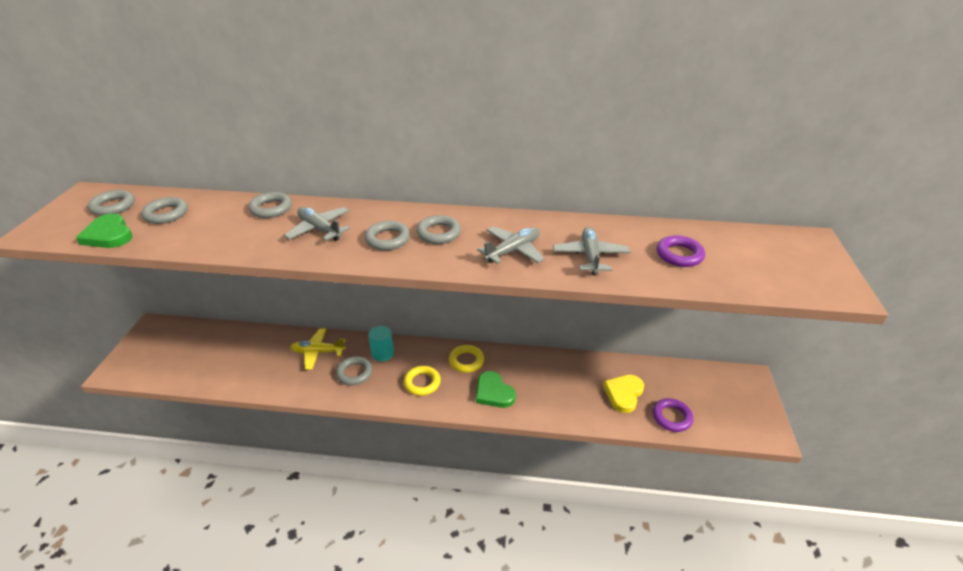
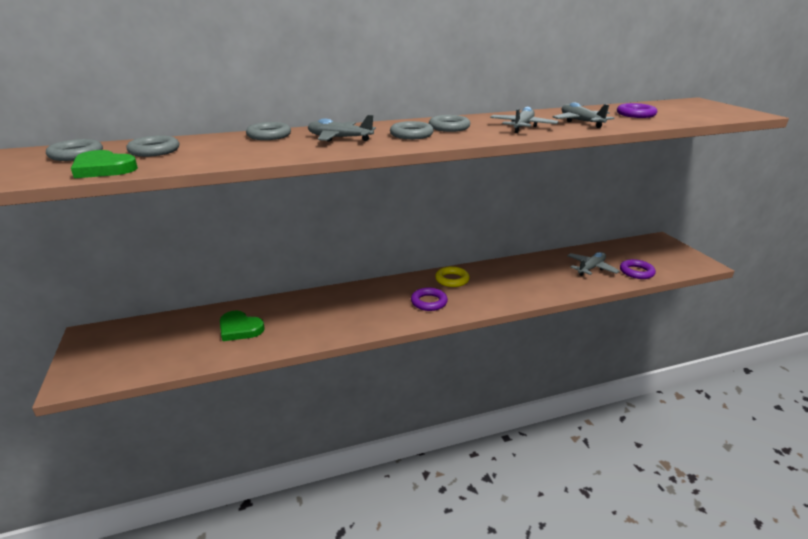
camera: 25 degrees left, 10 degrees down
yellow plane [290,328,346,370] -> none
grey ring [335,356,372,385] -> none
turquoise cylinder [368,326,394,361] -> none
yellow ring [403,366,441,396] -> purple ring [411,288,448,311]
green heart [476,371,516,408] -> green heart moved to [220,311,265,341]
yellow heart [603,375,644,413] -> grey plane [567,252,620,276]

